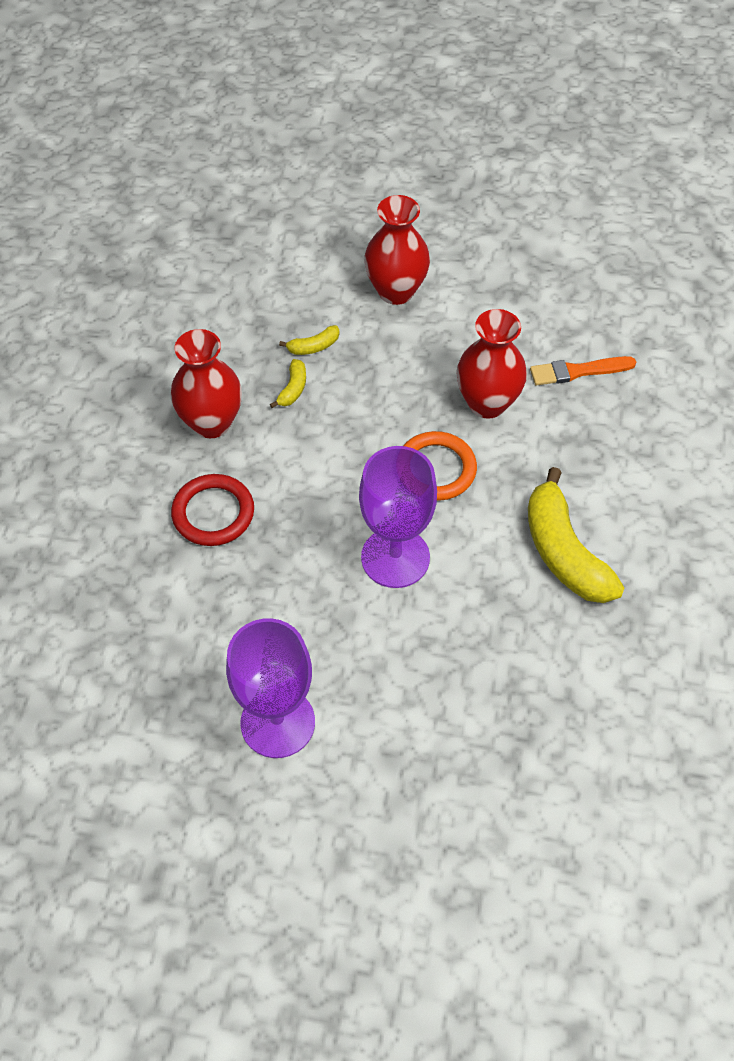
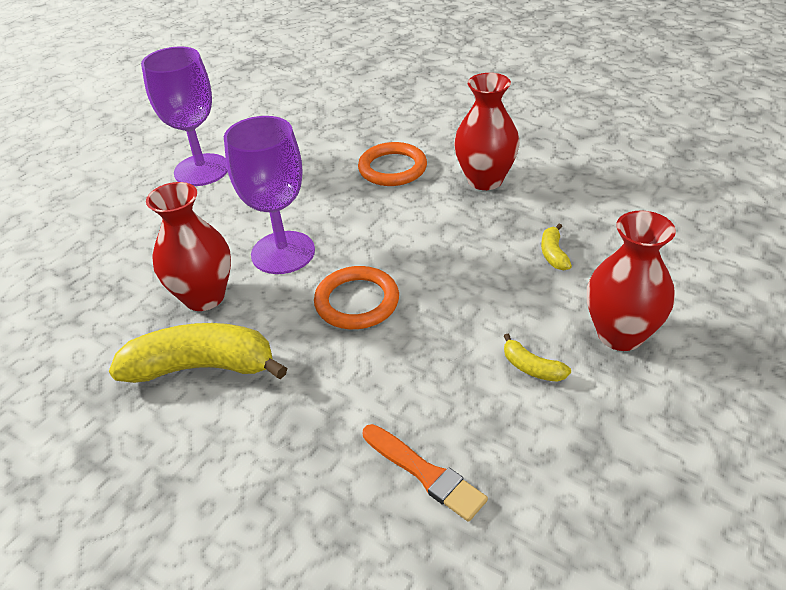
camera: 115 degrees right, 15 degrees down
red ring [171,474,254,546] -> orange ring [358,142,427,186]
yellow banana [270,359,306,408] -> yellow banana moved to [504,334,571,382]
red vase [456,309,527,419] -> red vase moved to [146,182,231,311]
orange brush [530,356,636,385] -> orange brush turned 120 degrees clockwise [363,424,488,522]

